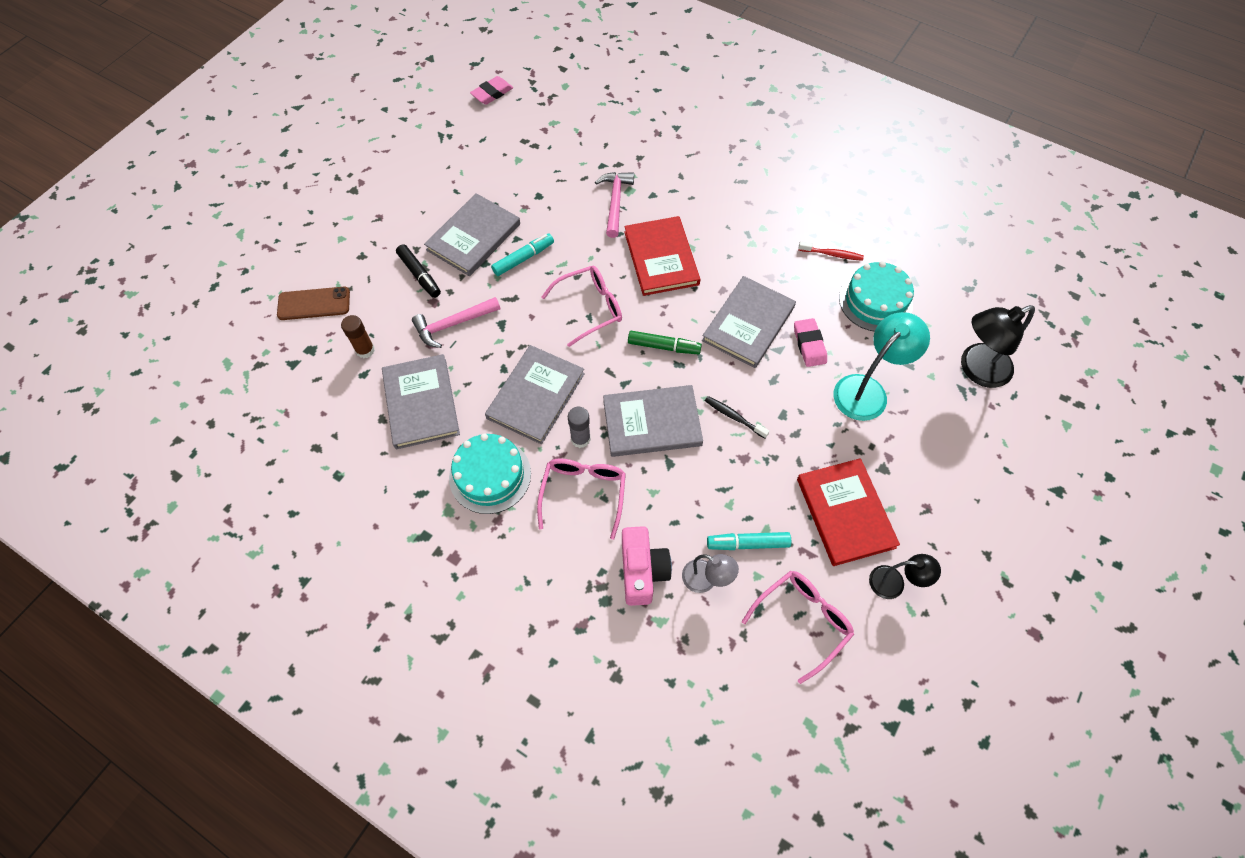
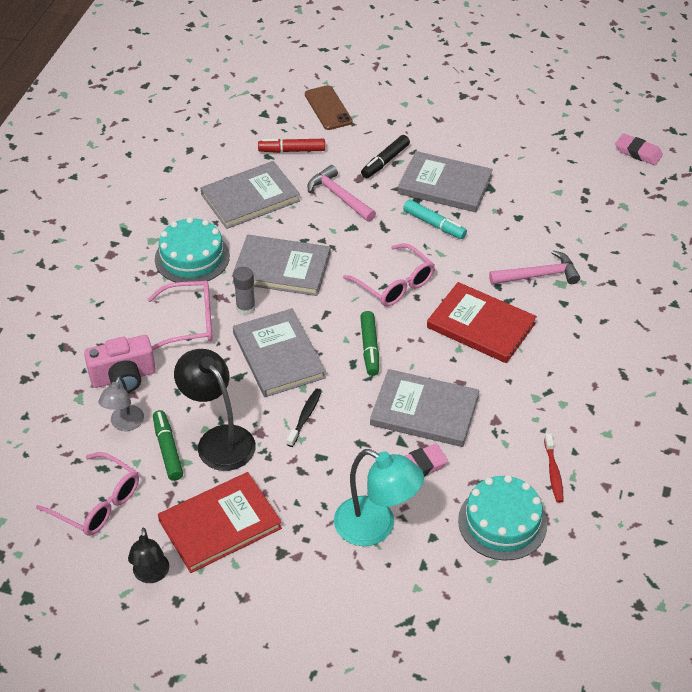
camera: 75 degrees right, 15 degrees down
brown glue stick [341,315,375,358] -> red marker [258,139,325,153]
red book [624,216,701,296] -> red book turned 60 degrees clockwise [427,282,537,363]
turquoise marker [707,532,791,550] -> green marker [153,410,183,481]
black lamp [961,305,1035,388] -> black lamp moved to [174,349,256,471]

